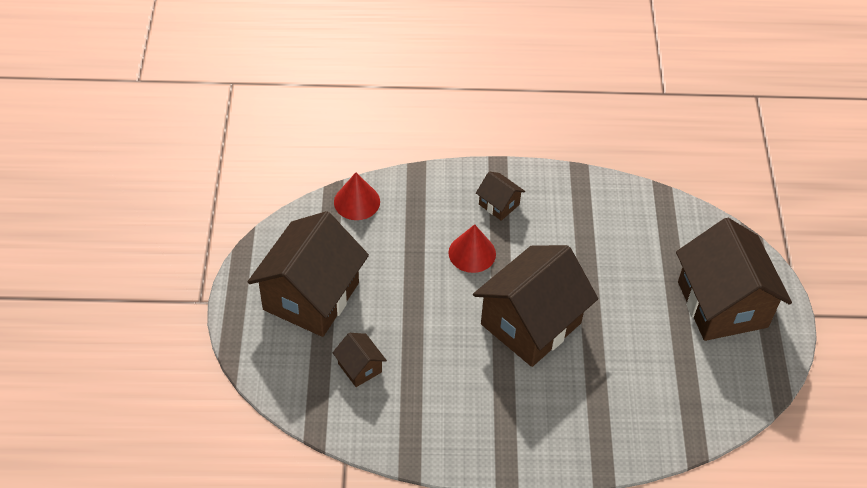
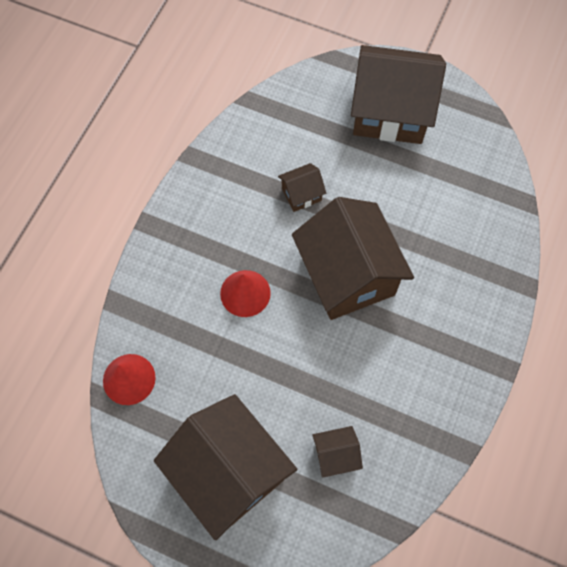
camera: 65 degrees left, 15 degrees up
brown house [476,171,525,221] -> brown house moved to [278,163,326,212]

